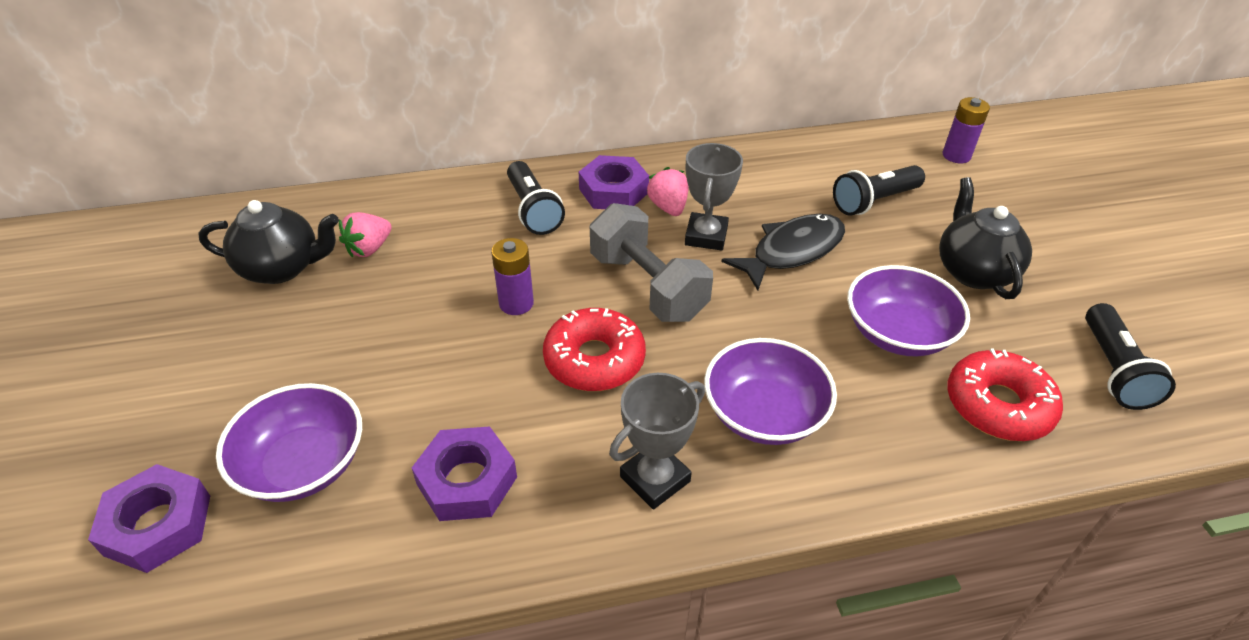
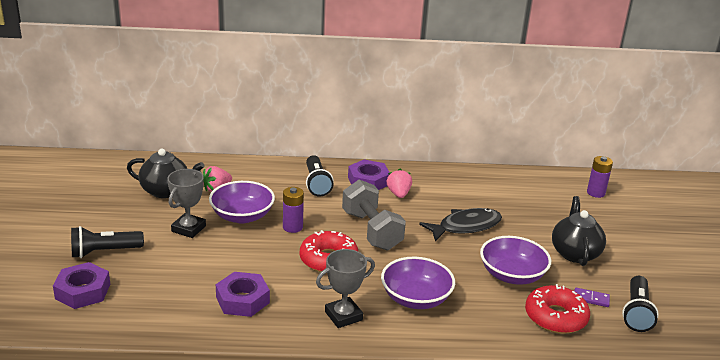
camera: 10 degrees right, 15 degrees down
purple bowl [216,383,362,502] -> purple bowl moved to [209,181,275,223]
grey trophy [685,143,743,251] -> grey trophy moved to [167,169,206,238]
black flashlight [833,165,925,216] -> black flashlight moved to [71,226,144,258]
none -> purple domino [574,288,610,307]

